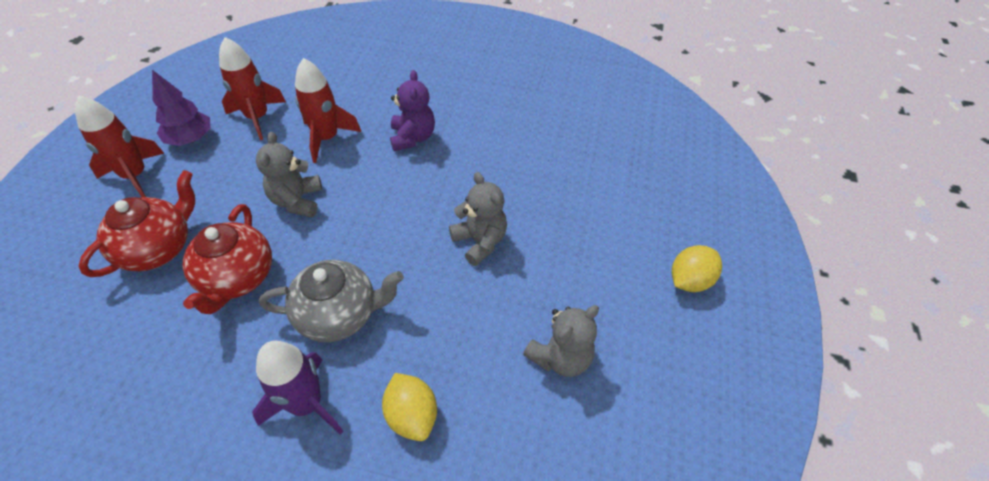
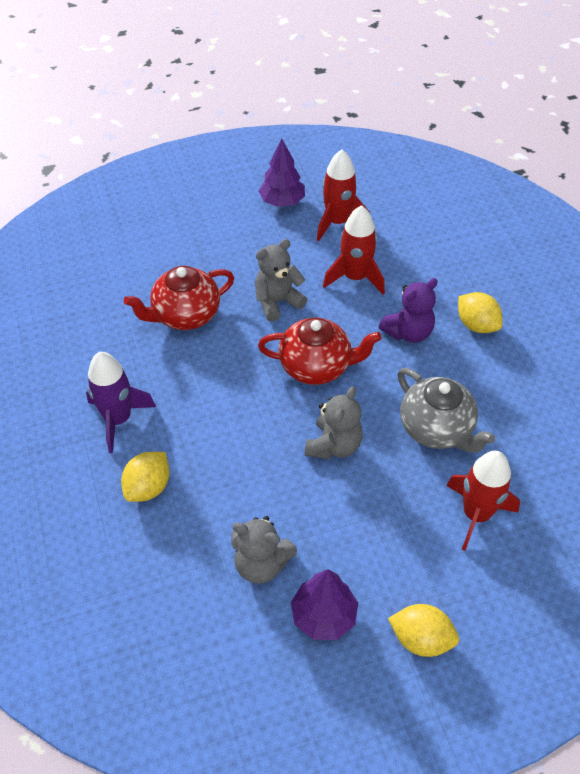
camera: 60 degrees right, 0 degrees up
red rocket [75,95,164,197] -> red rocket moved to [446,451,520,551]
red teapot [79,170,195,277] -> red teapot moved to [258,317,382,385]
grey teapot [259,260,404,342] -> grey teapot moved to [398,368,495,453]
none -> purple tree [291,569,358,640]
none -> yellow lemon [458,292,502,333]

